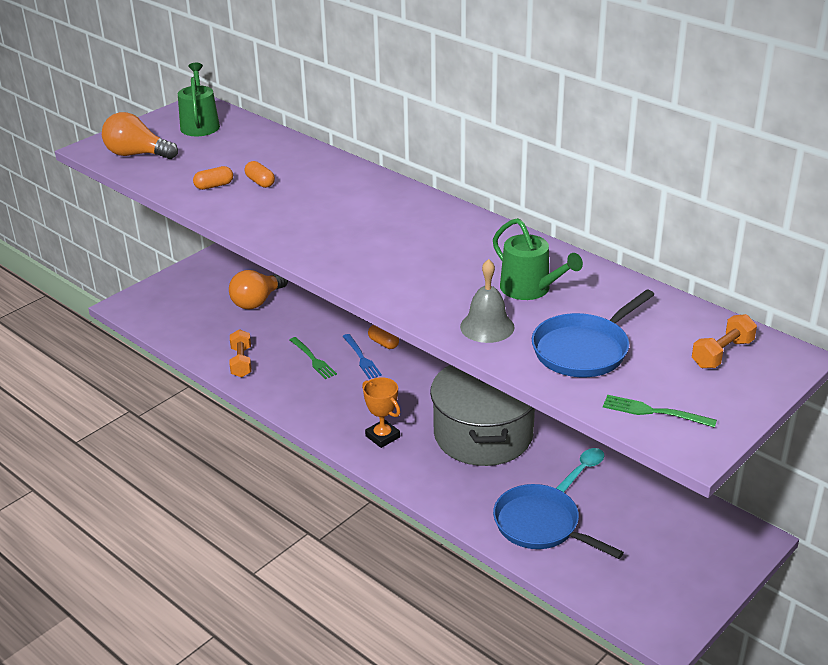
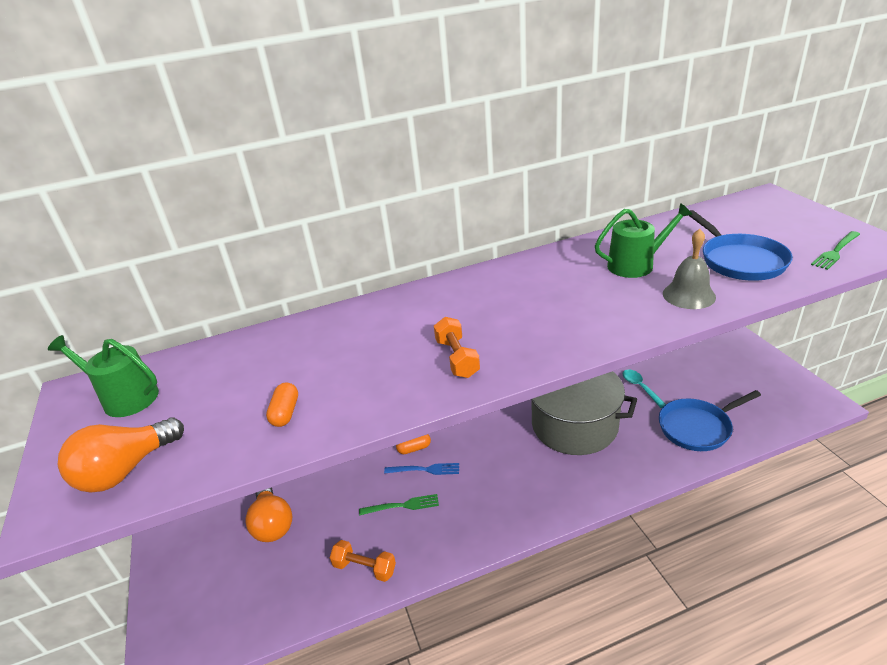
camera: 60 degrees left, 0 degrees up
orange capsule [245,161,275,188] -> none
orange trophy [362,377,400,448] -> none
orange dumbbell [692,314,757,368] -> orange dumbbell moved to [434,317,480,378]

